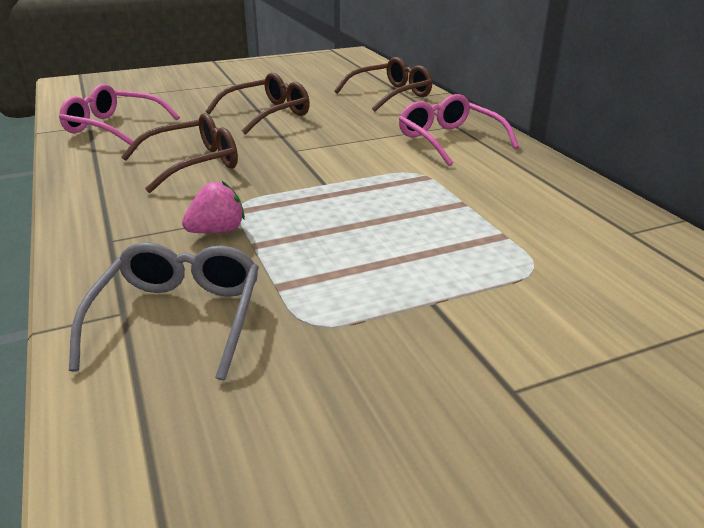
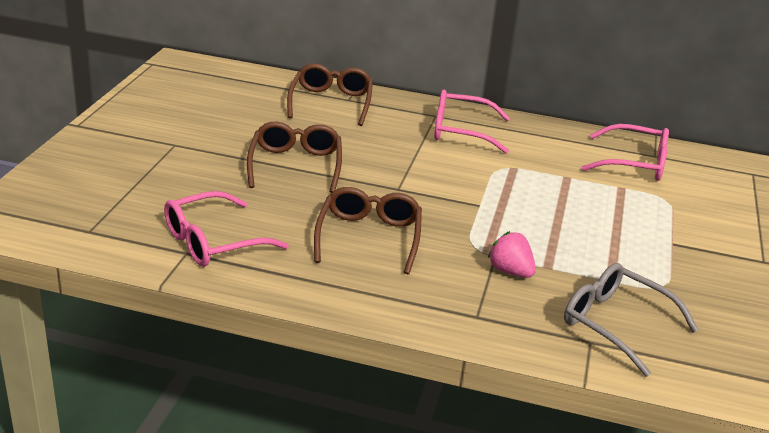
camera: 55 degrees left, 0 degrees up
pink strawberry [182,181,245,233] -> pink strawberry turned 45 degrees counterclockwise [488,231,536,278]
none -> pink glasses [582,124,669,181]

